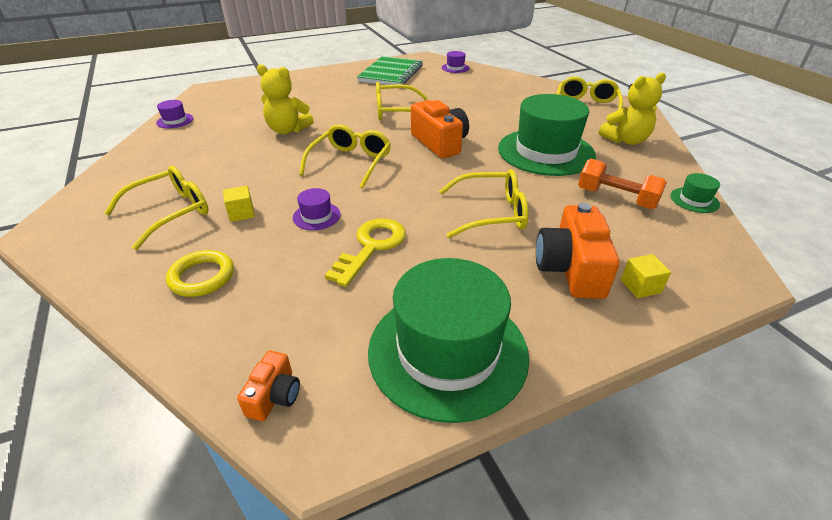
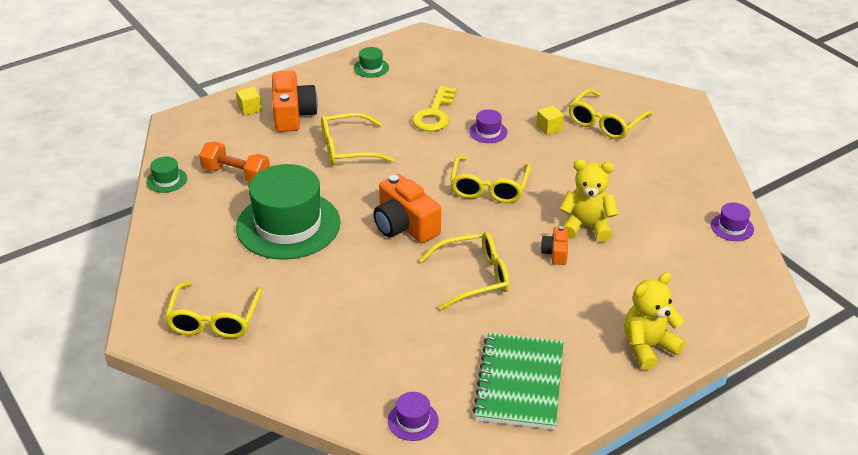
camera: 170 degrees right, 0 degrees up
yellow ring [166,250,234,297] -> none
orange camera [237,351,300,421] -> orange camera moved to [541,226,568,265]
green hat [368,258,529,423] -> green hat [354,47,389,78], size x0.41
yellow teddy bear [599,73,666,145] -> yellow teddy bear moved to [624,272,685,370]

